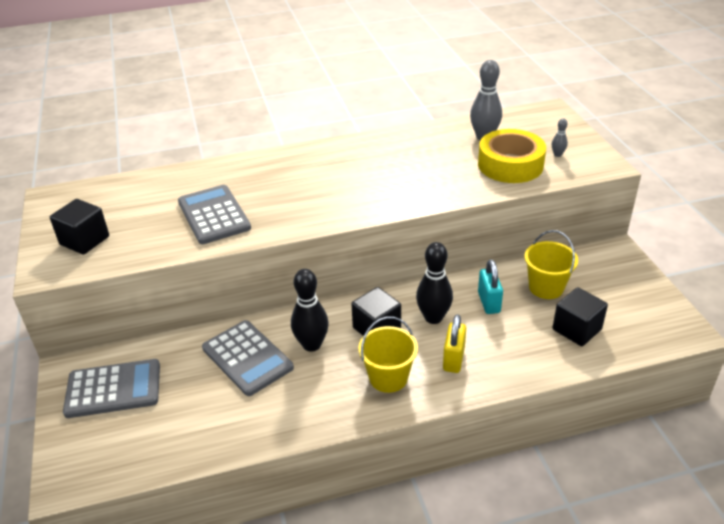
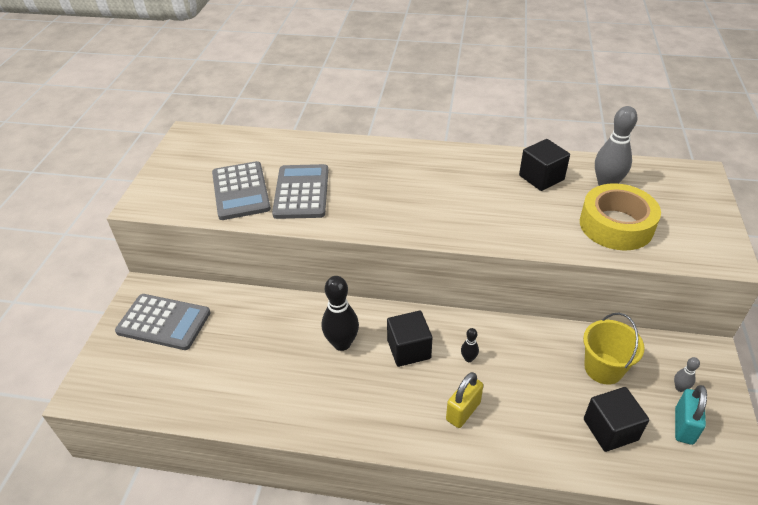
camera: 25 degrees right, 5 degrees up
black cube [50,199,109,255] -> black cube moved to [519,139,570,191]
grey calculator [202,320,294,396] -> grey calculator moved to [212,161,271,220]
yellow bucket [358,316,418,393] -> none
black bowling pin [416,242,453,324] -> black bowling pin [461,328,479,362], size x0.48
turquoise padlock [478,259,503,314] -> turquoise padlock moved to [675,385,707,445]
grey bowling pin [552,118,568,157] -> grey bowling pin moved to [674,357,700,392]

